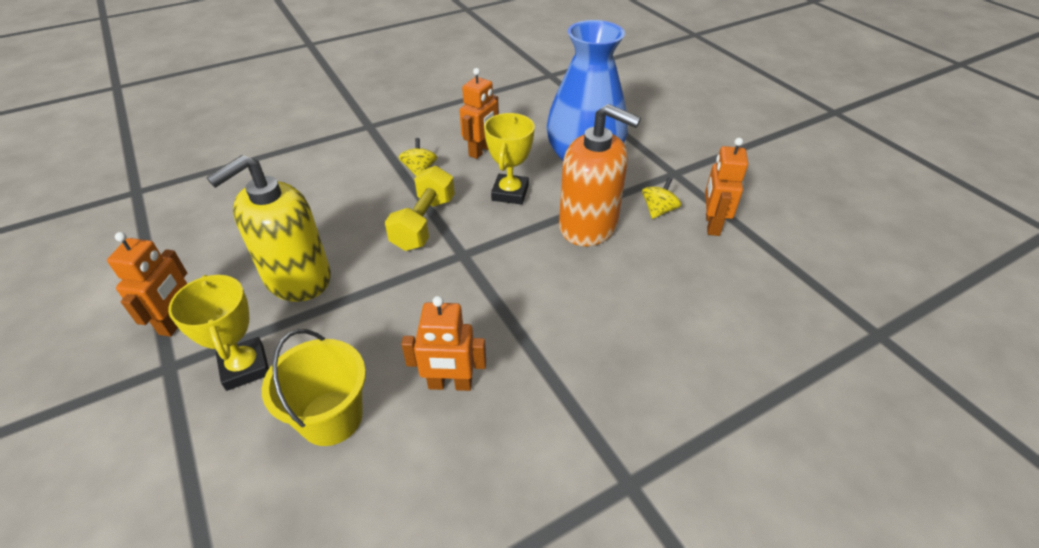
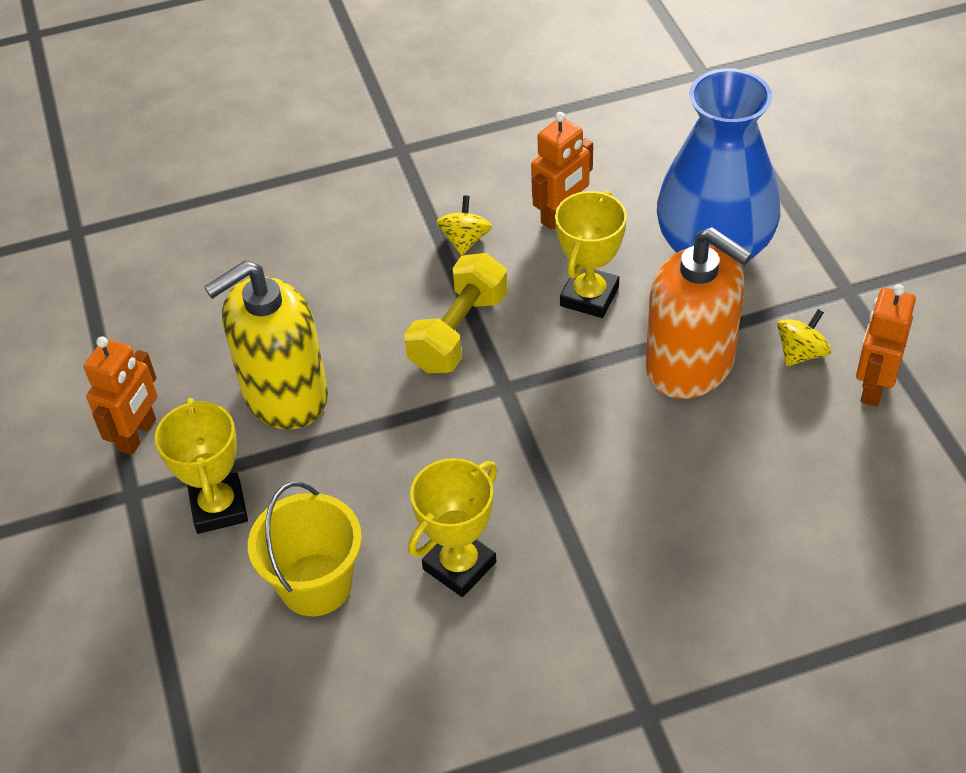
camera: 15 degrees right, 5 degrees up
orange robot [401,296,486,391] -> yellow trophy [408,458,497,597]

